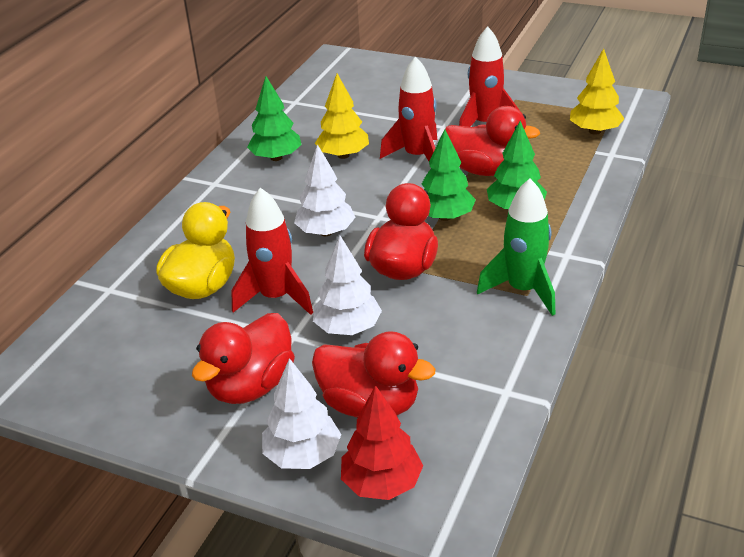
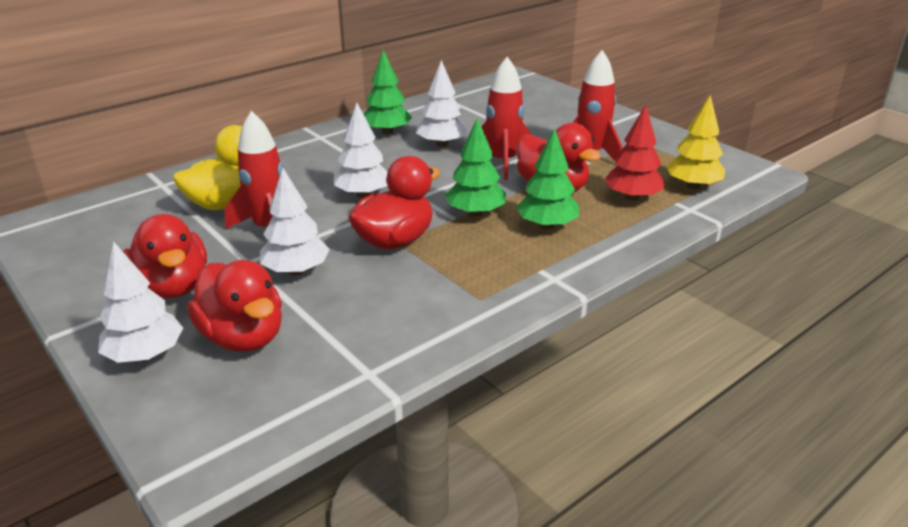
camera: 25 degrees right, 5 degrees down
red duck [192,313,295,404] -> red duck turned 90 degrees counterclockwise [123,214,207,298]
yellow tree [315,73,369,159] -> white tree [416,60,468,147]
red tree [341,385,423,500] -> red tree moved to [604,105,665,201]
green rocket [477,179,555,316] -> none

